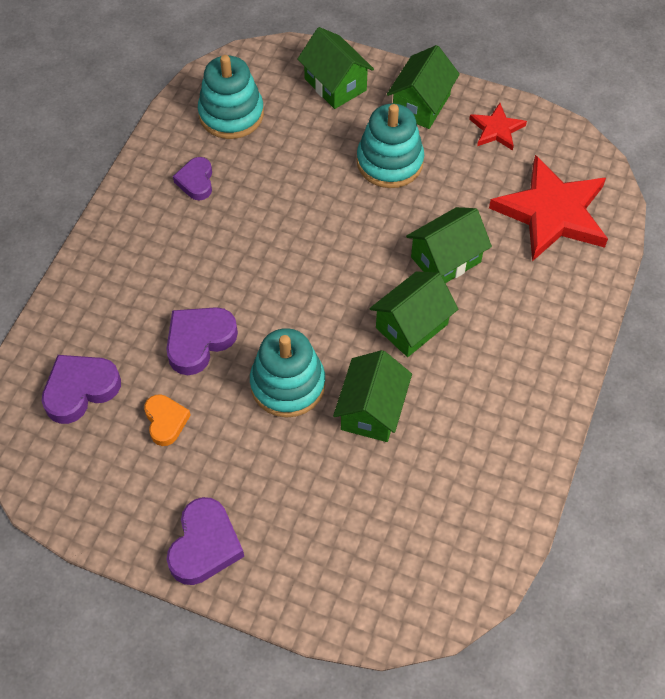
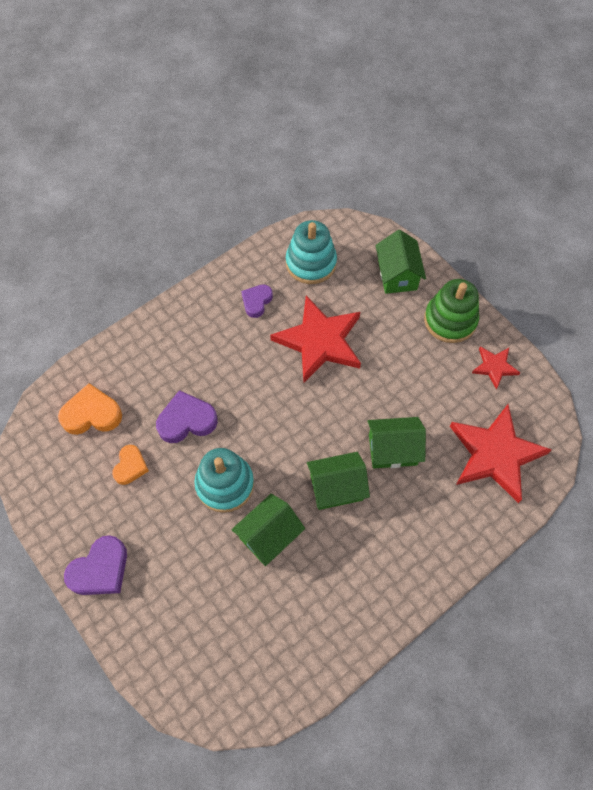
camera: 30 degrees right, 5 degrees up
purple heart [42,355,121,424] -> orange heart [58,383,122,435]
turquoise stacking toy [357,104,424,188] -> none
green house [387,45,460,129] -> green stacking toy [424,279,479,343]
none -> red star [270,296,361,383]

